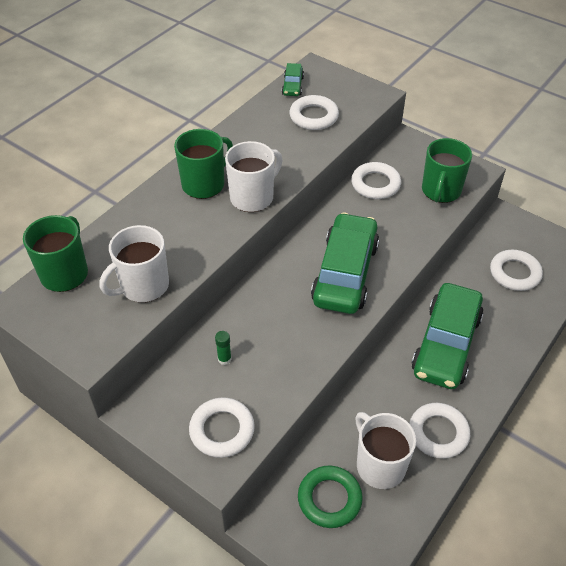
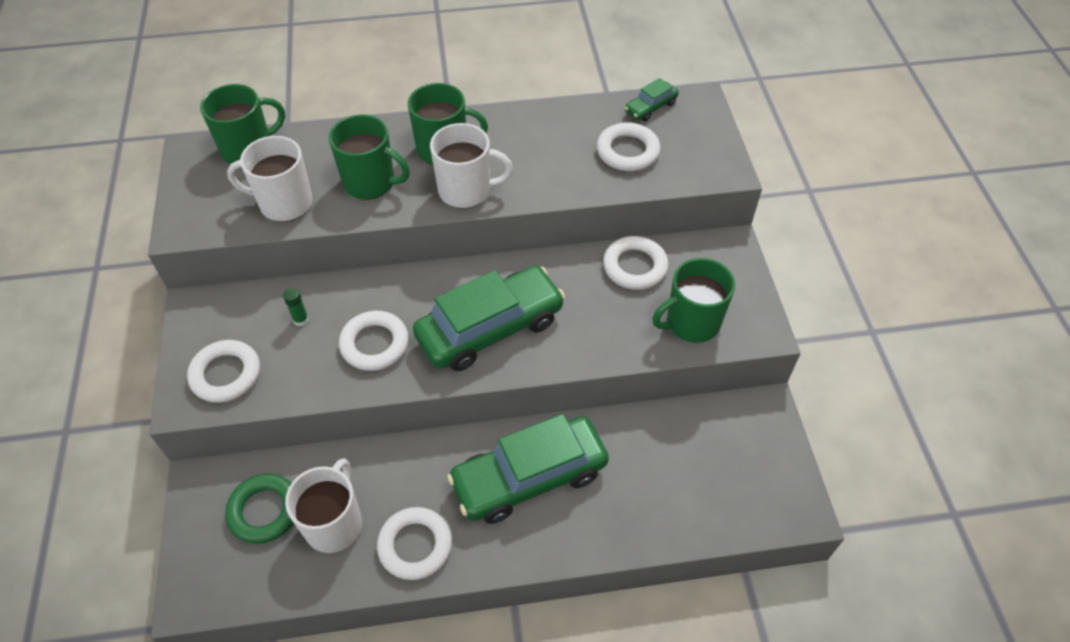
camera: 45 degrees right, 5 degrees up
white ring [490,250,543,291] -> white ring moved to [339,311,409,371]
none -> green mug [329,115,410,199]

